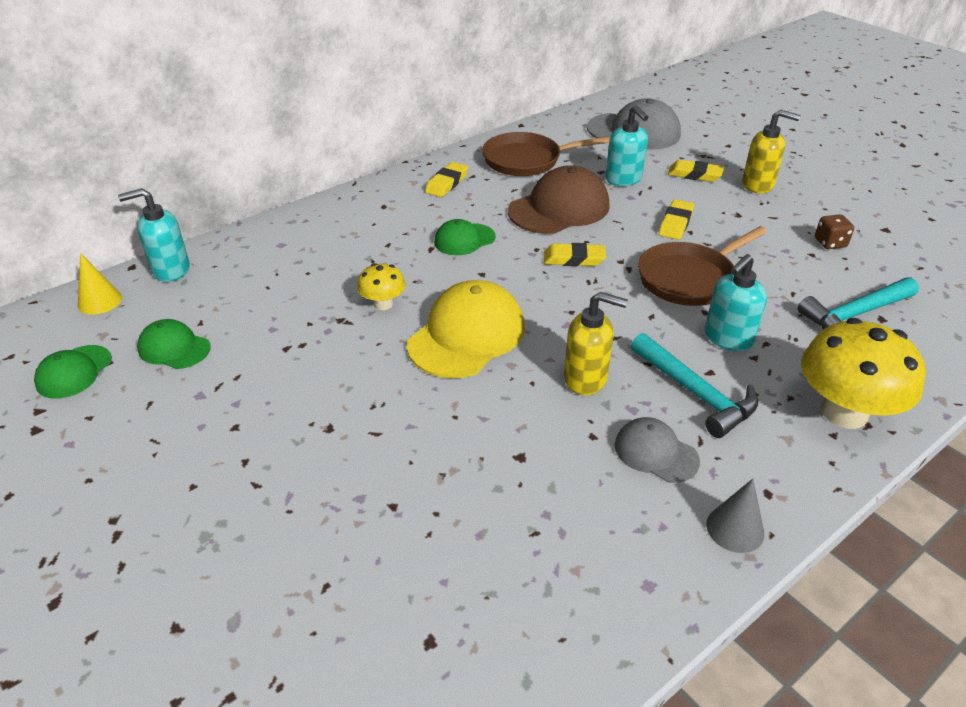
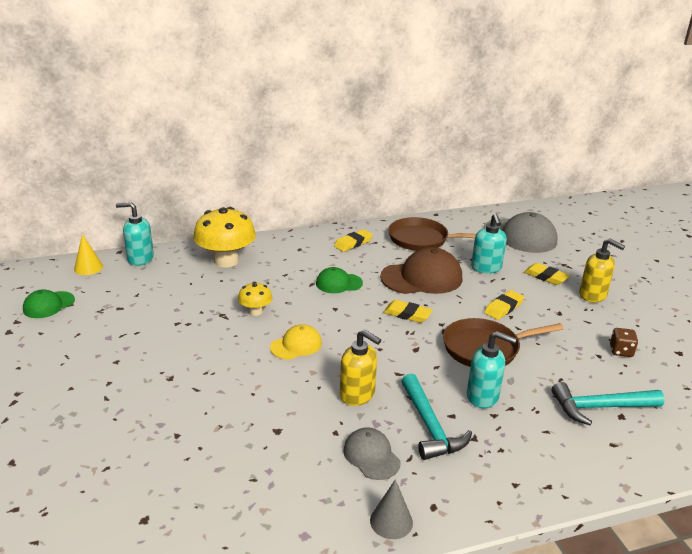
camera: 20 degrees right, 10 degrees down
green cap [137,319,211,369] -> none
yellow cap [407,280,525,378] -> yellow cap [270,324,322,360], size x0.55
turquoise soap dispenser [705,254,767,351] -> turquoise soap dispenser turned 135 degrees counterclockwise [467,331,517,408]
yellow mushroom [801,318,926,429] -> yellow mushroom moved to [193,207,256,267]

